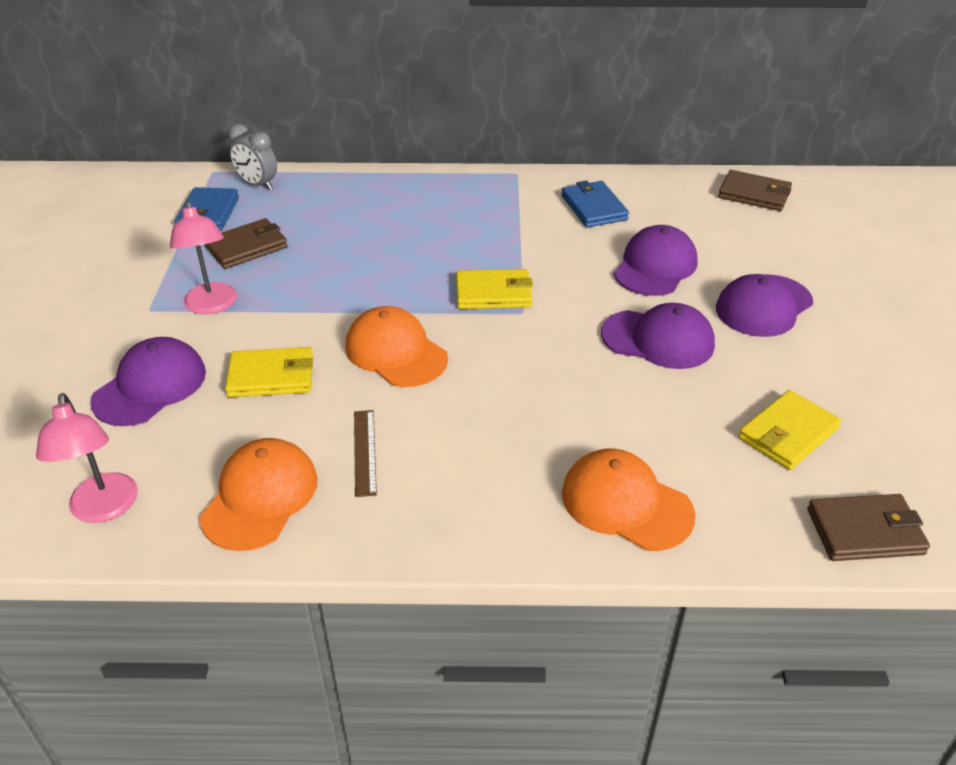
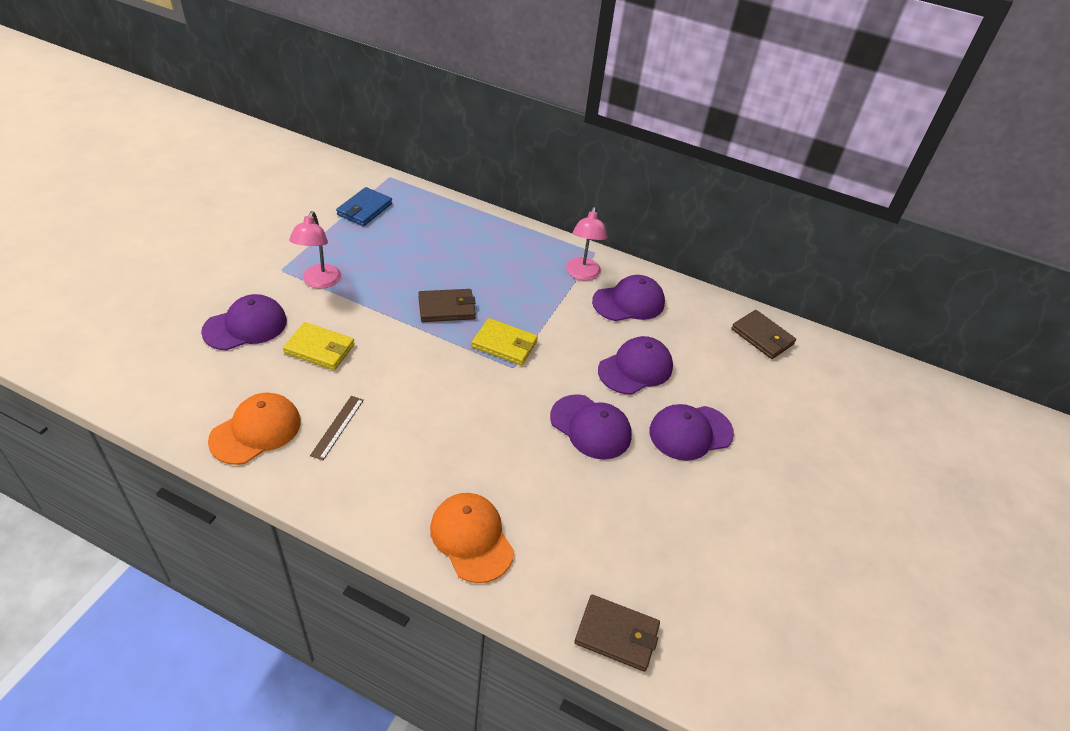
camera: 20 degrees right, 5 degrees up
pink lamp [36,393,138,523] -> pink lamp moved to [566,207,607,281]
brown wallet [205,218,288,269] -> brown wallet moved to [418,289,476,322]
grey clock [228,124,277,191] -> none
orange cap [346,306,448,387] -> none
blue wallet [561,180,629,228] -> purple cap [592,275,665,321]
yellow wallet [738,390,841,470] -> none

